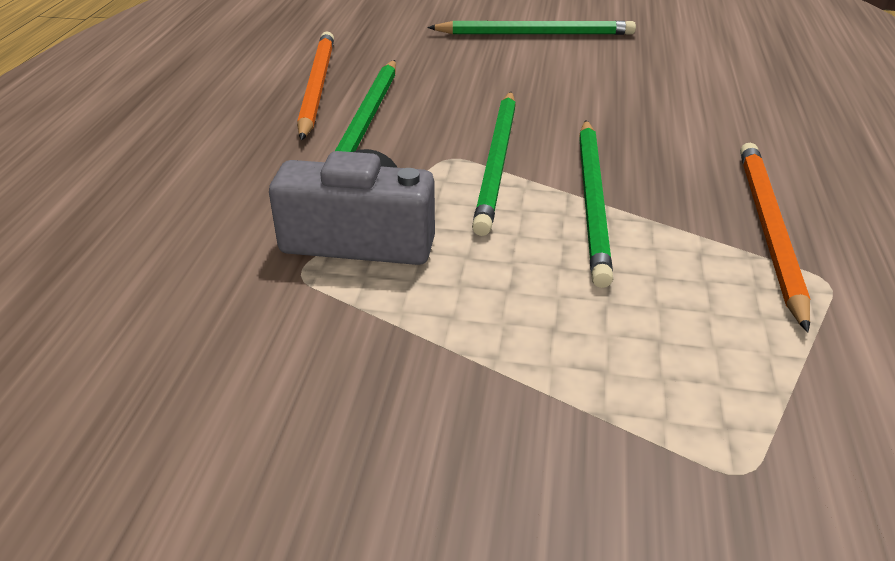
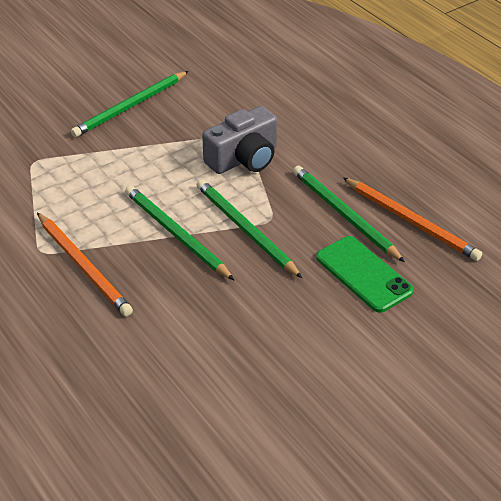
camera: 135 degrees right, 5 degrees up
green pencil [427,21,636,35] -> green pencil moved to [71,71,189,137]
none -> green phone [316,236,414,313]

